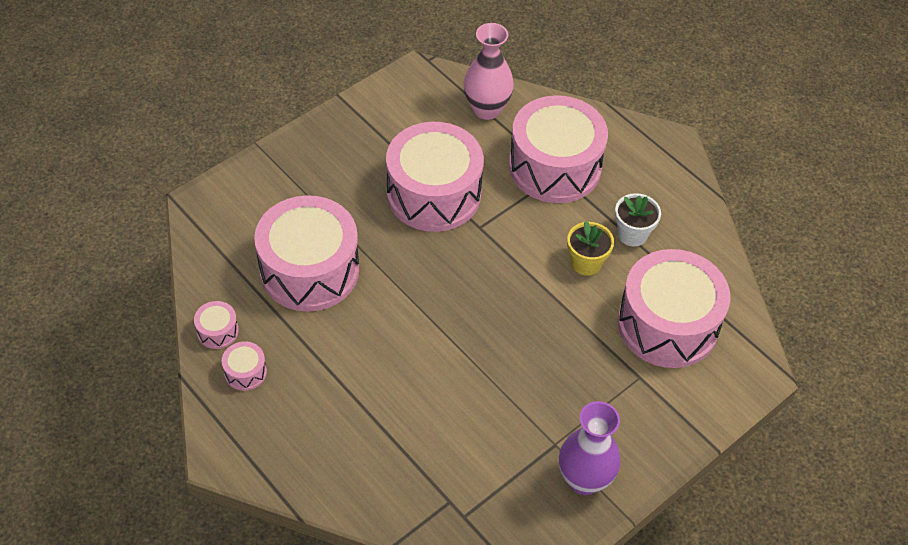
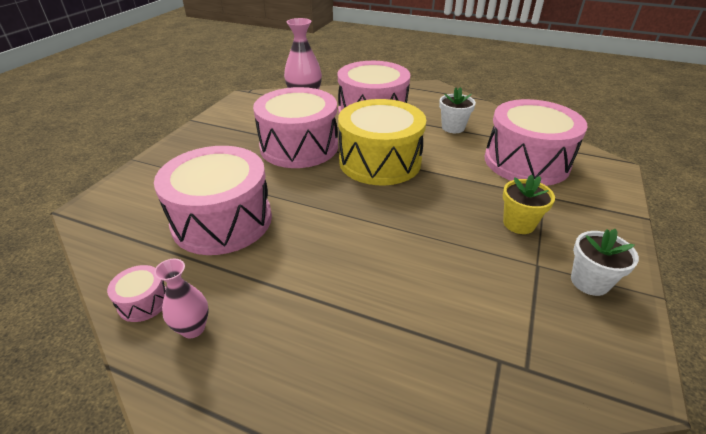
camera: 25 degrees left, 15 degrees down
pink drum [222,342,267,391] -> pink vase [154,259,209,338]
purple vase [559,401,621,495] -> white flower pot [571,229,639,296]
yellow flower pot [567,221,614,276] -> yellow flower pot moved to [503,174,555,234]
none -> yellow drum [338,99,426,185]

